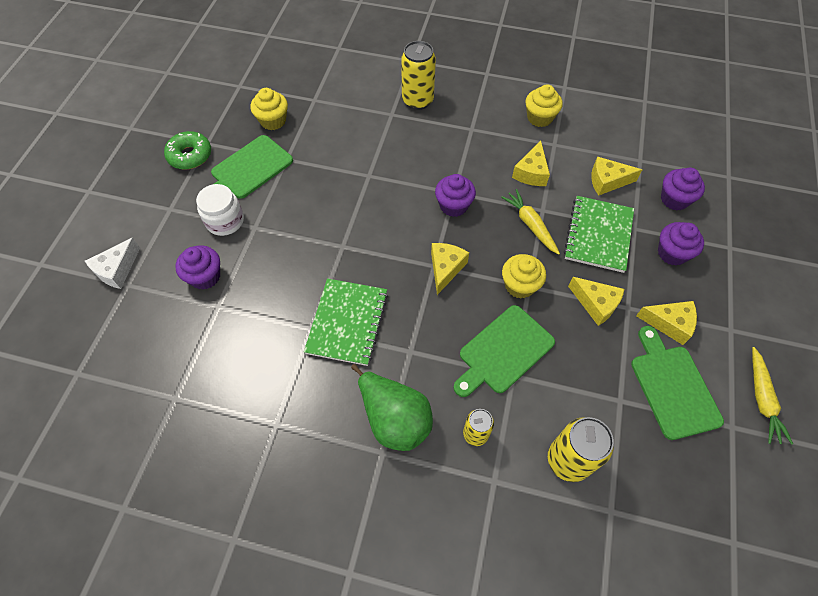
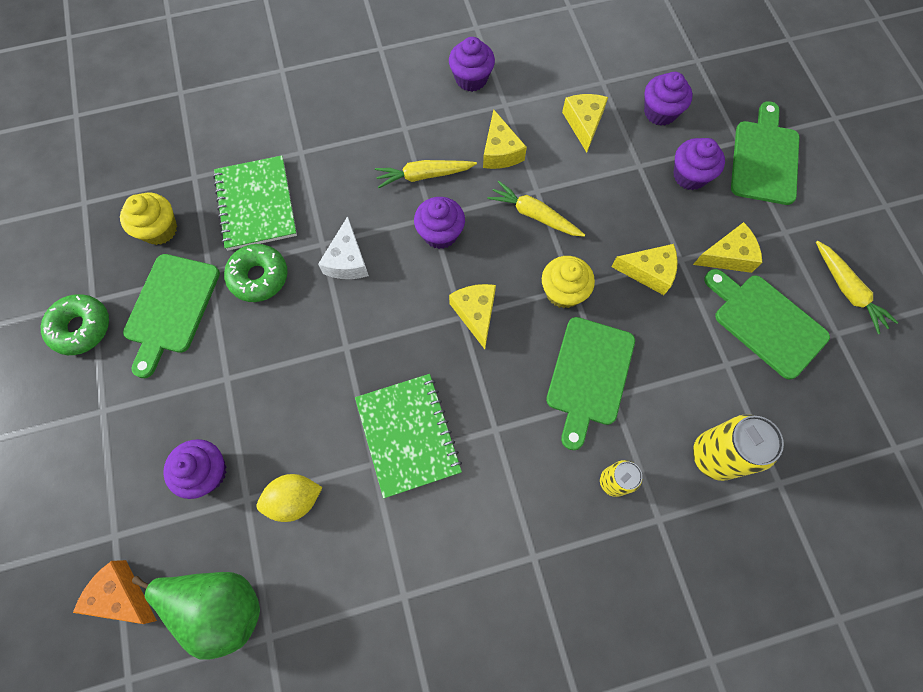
camera: 30 degrees left, 10 degrees up
white cheese [85,237,140,289] -> white cheese moved to [318,216,369,279]
white jar [196,184,244,236] -> none
green pear [351,364,433,451] -> green pear moved to [132,572,260,660]
yellow can [401,41,436,110] -> none
yellow cupcake [526,85,563,127] -> purple cupcake [449,37,495,92]
green notebook [564,196,634,273] -> green notebook moved to [213,155,297,250]
yellow cheese [591,157,642,196] -> yellow cheese turned 120 degrees clockwise [562,94,608,153]
none -> orange cheese [73,560,157,624]
none -> green donut [224,244,288,302]
none -> yellow lemon [257,474,323,522]
none -> yellow carrot [375,160,477,188]
none -> green cutting board [731,101,799,205]

